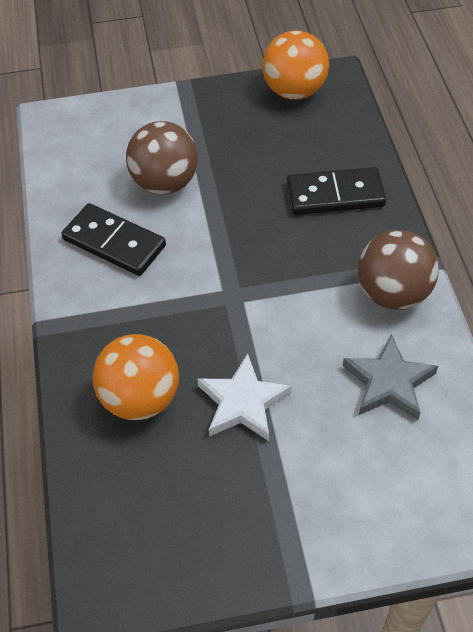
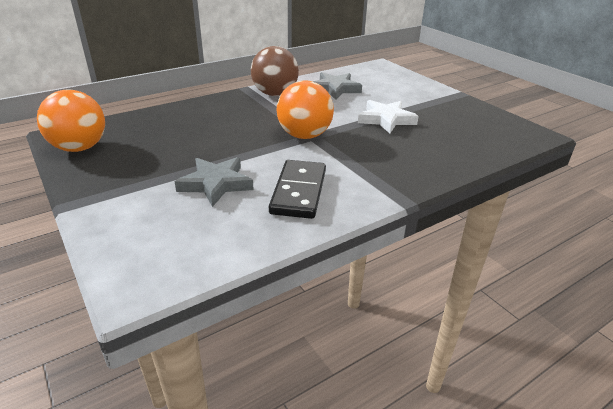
camera: 115 degrees left, 20 degrees down
orange ball [92,334,179,420] -> orange ball moved to [277,80,334,139]
brown ball [126,121,198,194] -> grey star [175,157,254,207]
black domino [287,167,386,215] -> none

